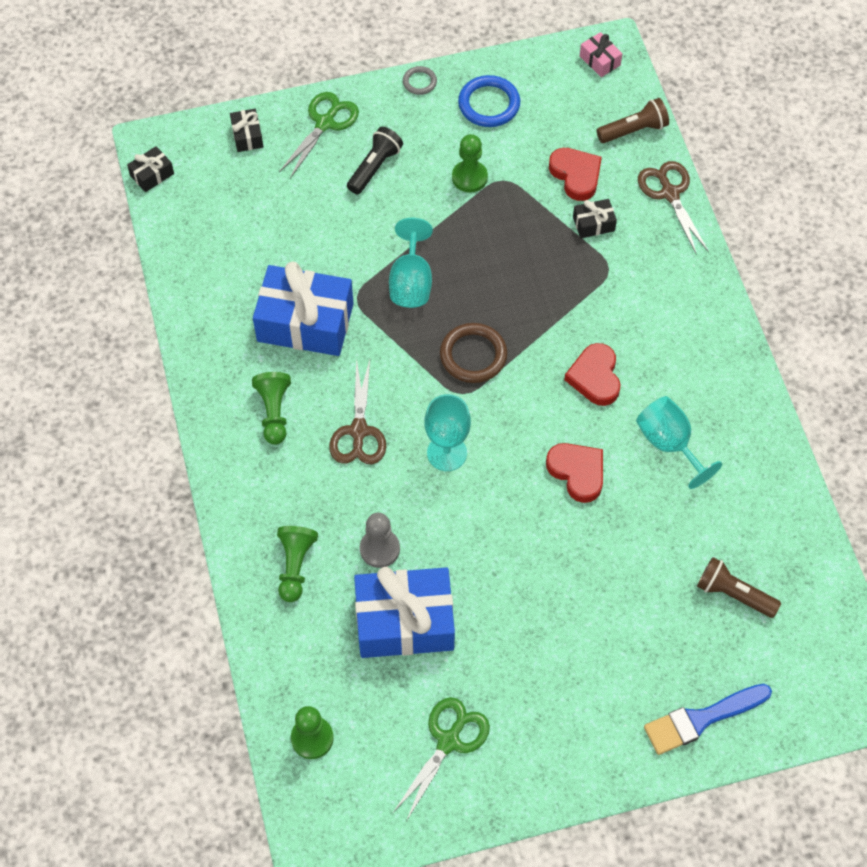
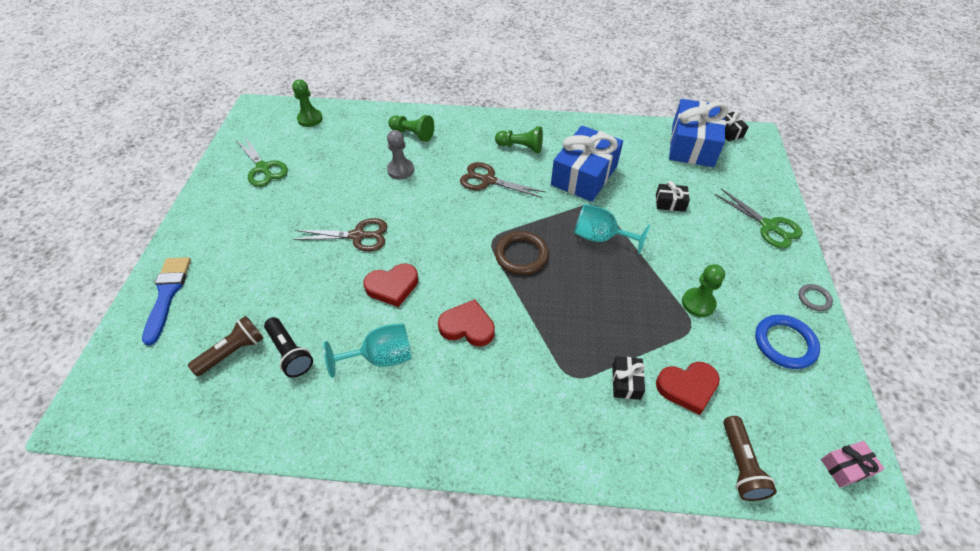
camera: 110 degrees right, 10 degrees down
black gift [230,109,263,152] -> black gift moved to [656,181,690,212]
black flashlight [347,127,403,194] -> black flashlight moved to [264,317,313,378]
blue gift [354,567,455,658] -> blue gift moved to [669,99,729,167]
turquoise goblet [424,394,471,471] -> none
brown scissors [638,161,709,255] -> brown scissors moved to [293,218,388,252]

